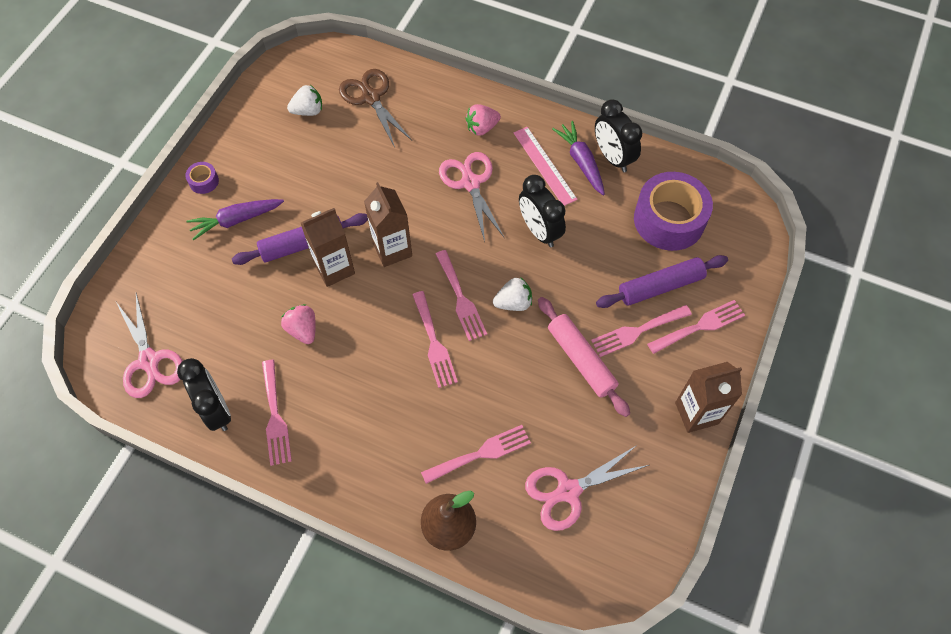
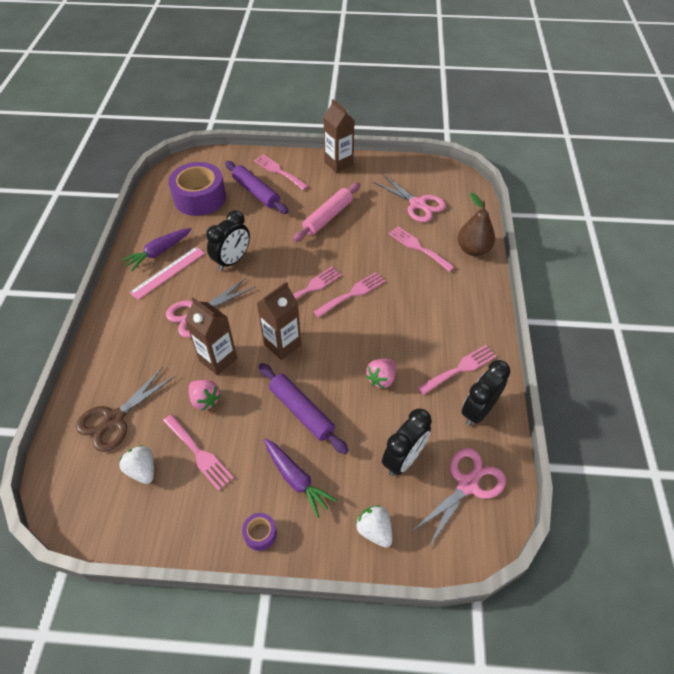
camera: 110 degrees left, 10 degrees down
brown carton [301,208,355,287] -> brown carton moved to [185,297,237,375]
pink strawberry [466,104,501,136] -> pink strawberry moved to [189,380,221,411]
white strawberry [493,277,532,311] -> white strawberry moved to [356,505,392,548]
pink fork [591,305,692,357] -> pink fork moved to [163,414,234,491]
black clock [595,99,642,172] -> black clock moved to [382,408,432,476]

